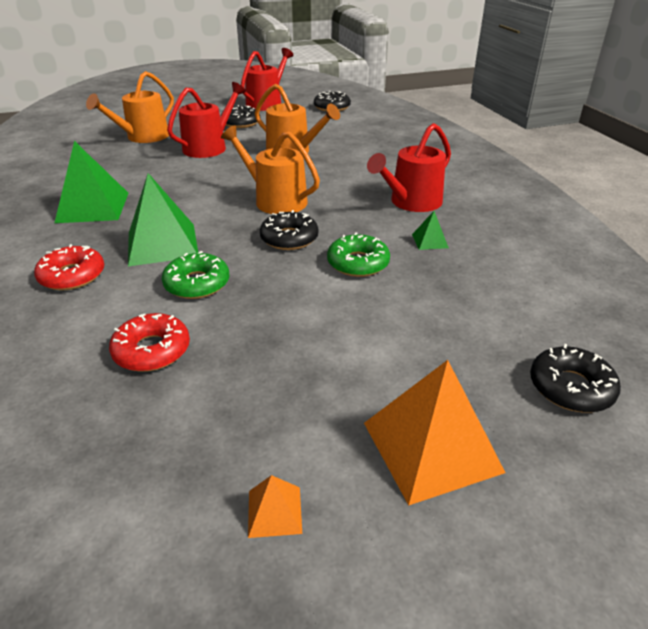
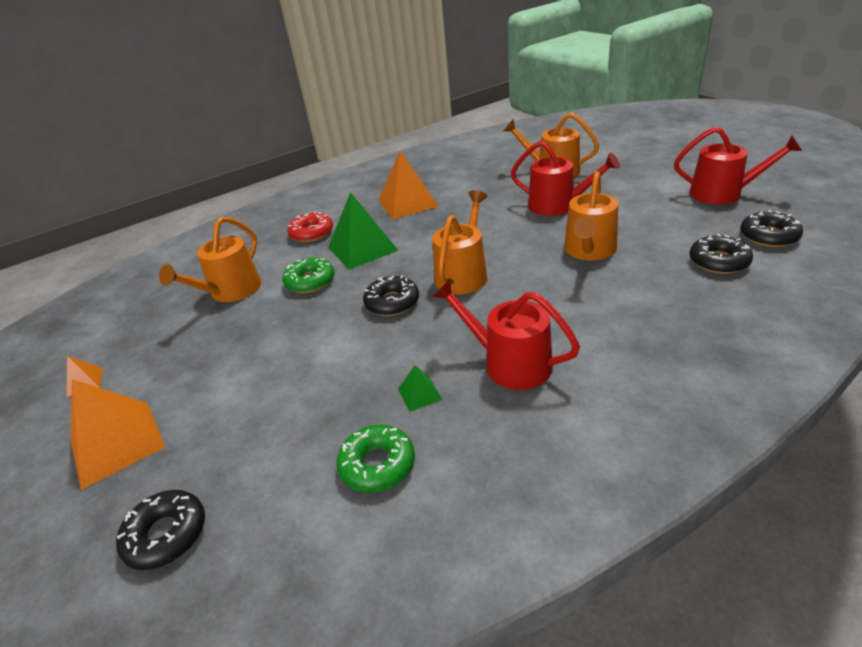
camera: 80 degrees right, 0 degrees up
green pyramid [55,141,129,223] -> orange pyramid [378,151,439,219]
red donut [109,313,190,372] -> orange watering can [159,217,261,302]
black donut [221,105,260,128] -> black donut moved to [689,234,753,274]
green donut [327,232,390,277] -> green donut moved to [337,424,415,493]

